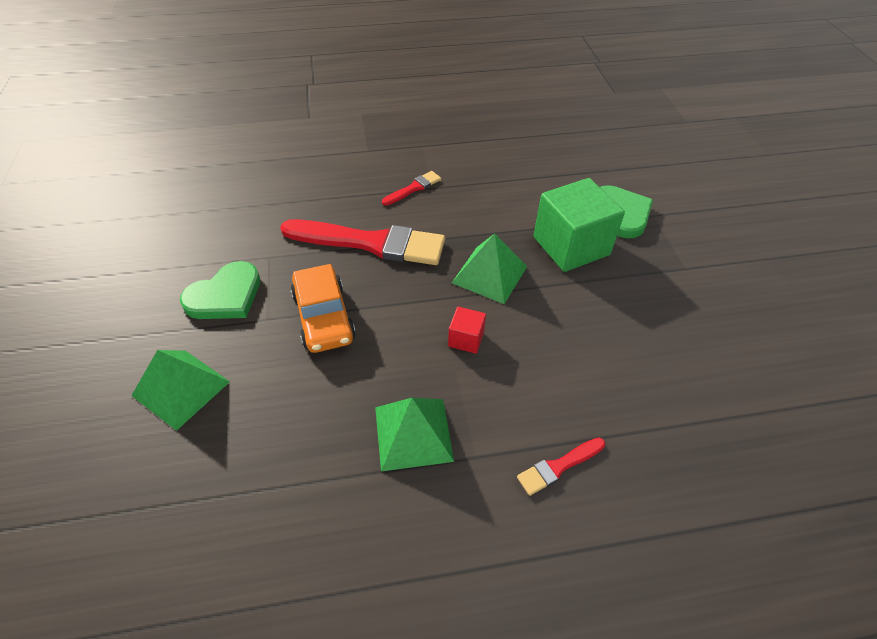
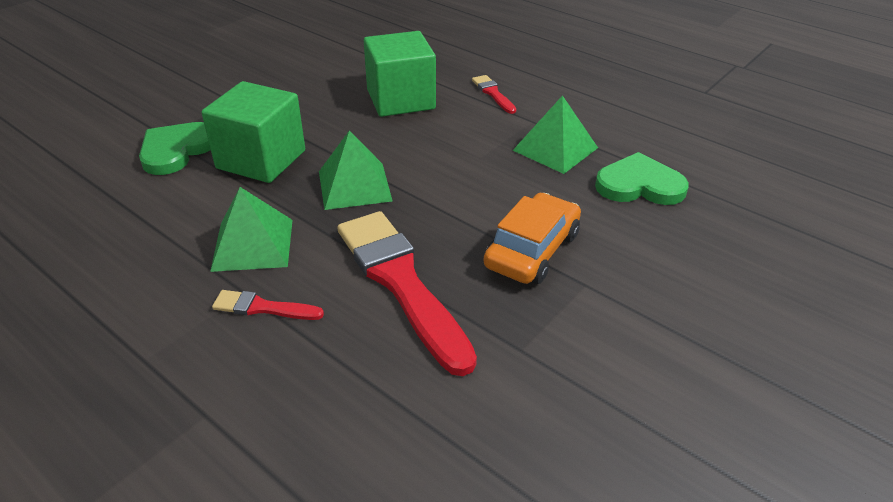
camera: 130 degrees left, 10 degrees down
green pyramid [131,350,230,431] -> green pyramid moved to [210,187,292,272]
green heart [180,261,260,319] -> green heart moved to [595,152,689,205]
red cube [448,307,486,354] -> none
red brush [517,438,605,496] -> red brush turned 135 degrees counterclockwise [472,75,516,114]
none -> green cube [364,31,436,117]

